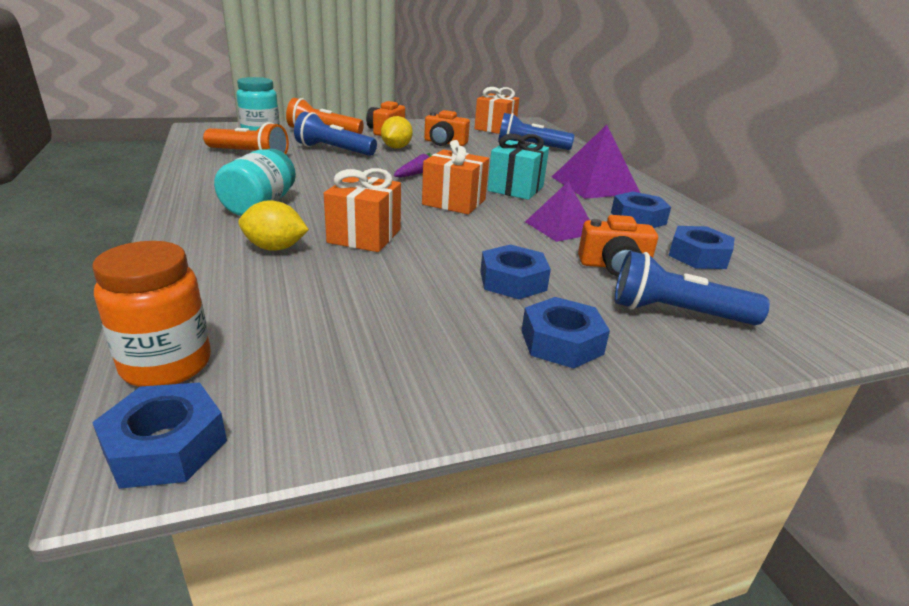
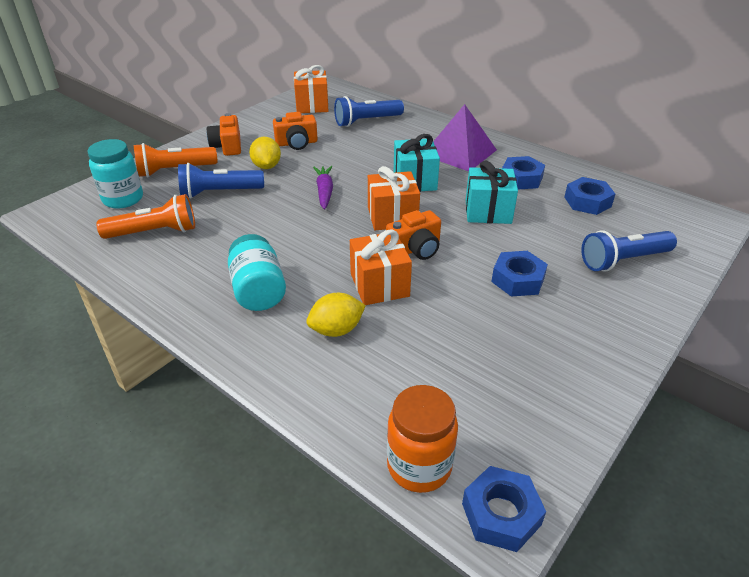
camera: 30 degrees left, 10 degrees up
blue nut [522,297,610,369] -> none
purple pyramid [525,181,590,242] -> turquoise gift [466,160,518,224]
orange camera [578,215,658,277] -> orange camera moved to [386,210,441,260]

